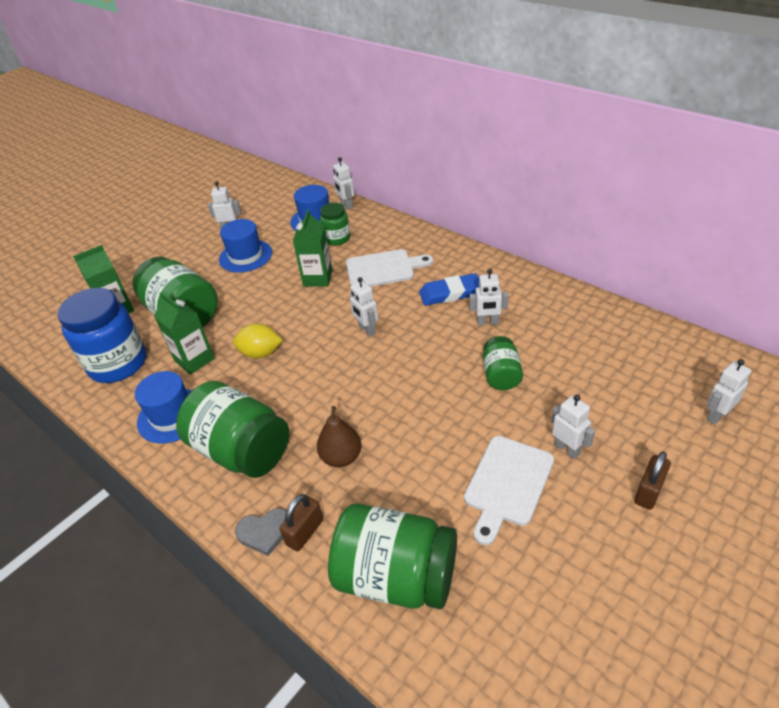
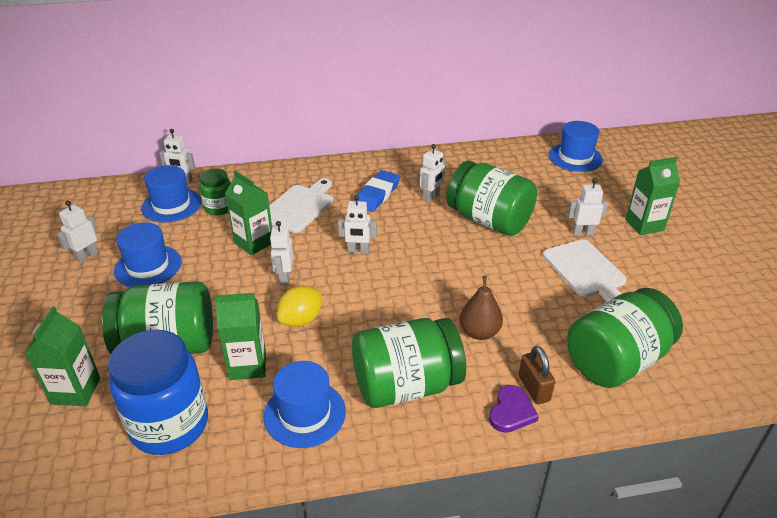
camera: 55 degrees left, 5 degrees down
grey heart [235,508,286,556] -> purple heart [489,385,539,433]
green jar [483,336,523,390] -> green jar [446,161,537,236], size x1.86
brown padlock [635,451,671,510] -> green carton [625,157,680,235]
white robot [707,359,751,425] -> white robot moved to [270,221,293,285]
none -> blue hat [549,121,603,172]

